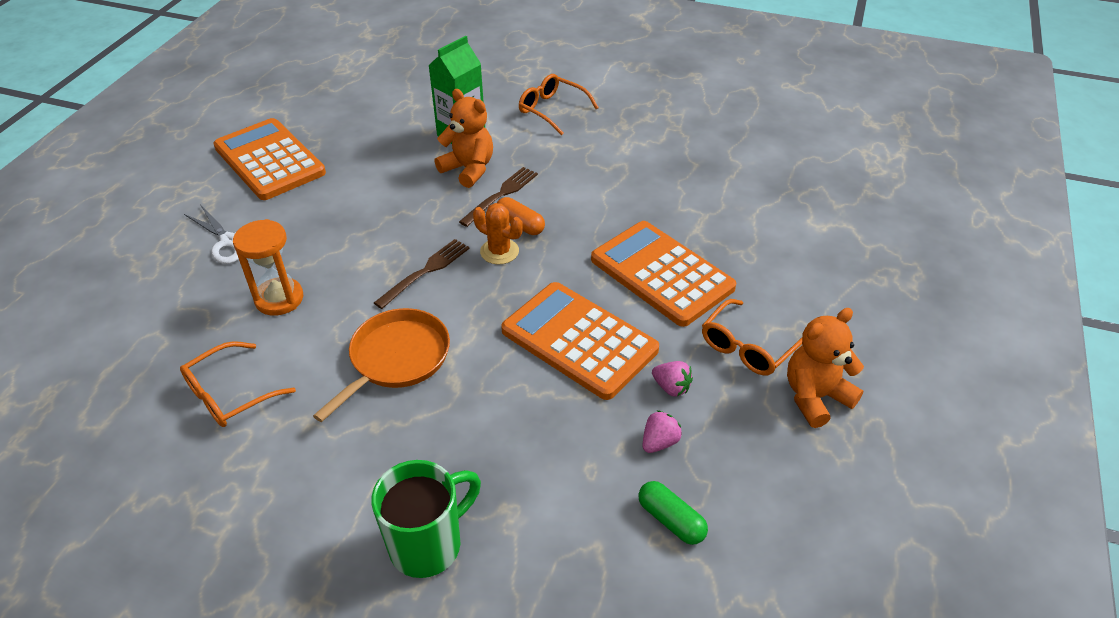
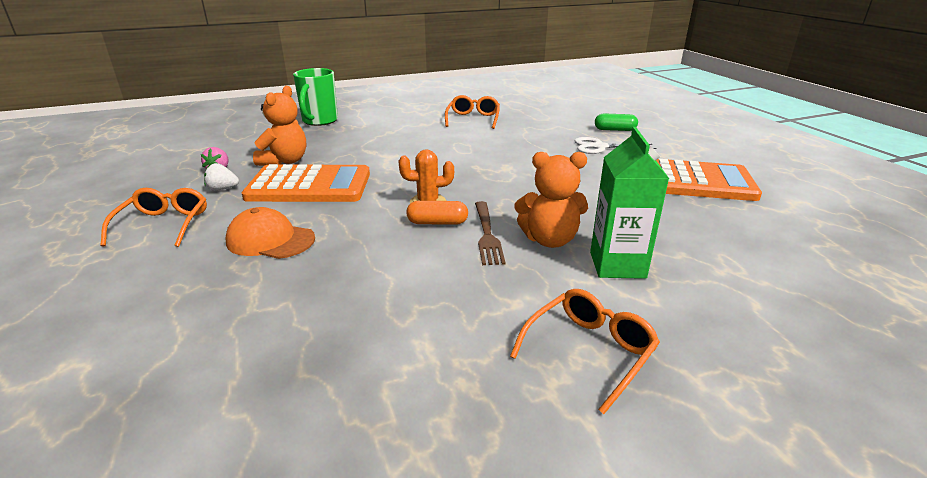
camera: 140 degrees right, 15 degrees down
orange hourglass [233,219,303,316] -> none
orange pan [313,308,450,422] -> none
brown fork [374,239,470,309] -> none
orange glasses [519,74,599,135] -> orange glasses turned 45 degrees counterclockwise [510,289,660,414]
orange calculator [591,221,736,327] -> orange cap [225,207,315,259]
green capsule [638,481,708,545] -> green capsule moved to [595,113,638,131]
pink strawberry [652,361,693,397] -> white strawberry [204,163,239,191]
orange teddy bear [787,308,864,428] -> orange teddy bear moved to [253,86,306,166]

